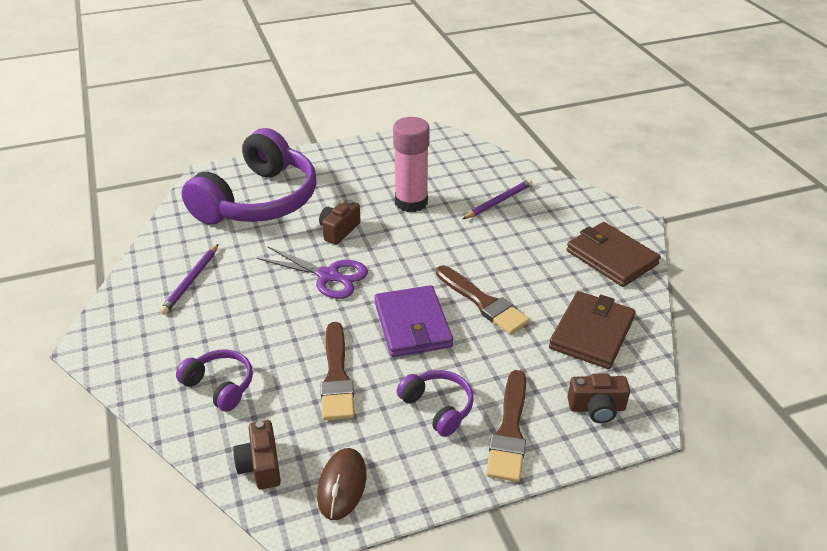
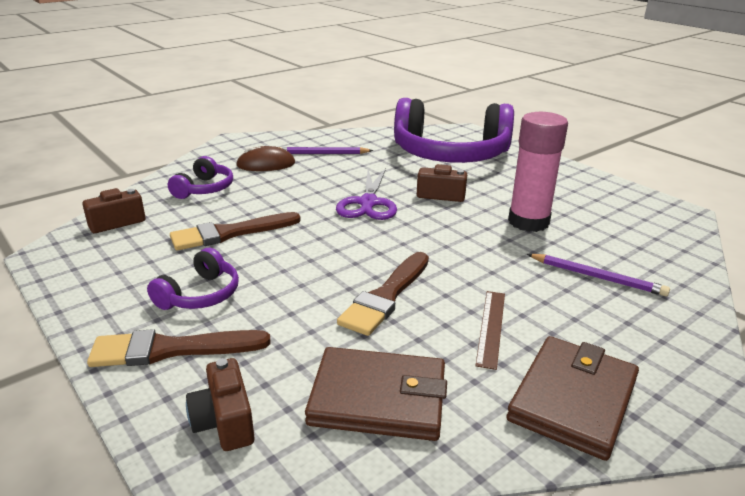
camera: 70 degrees right, 10 degrees down
brown mouse [317,448,366,520] -> brown mouse moved to [236,146,295,171]
purple wallet [374,285,453,357] -> none
none -> brown ruler [475,291,505,370]

